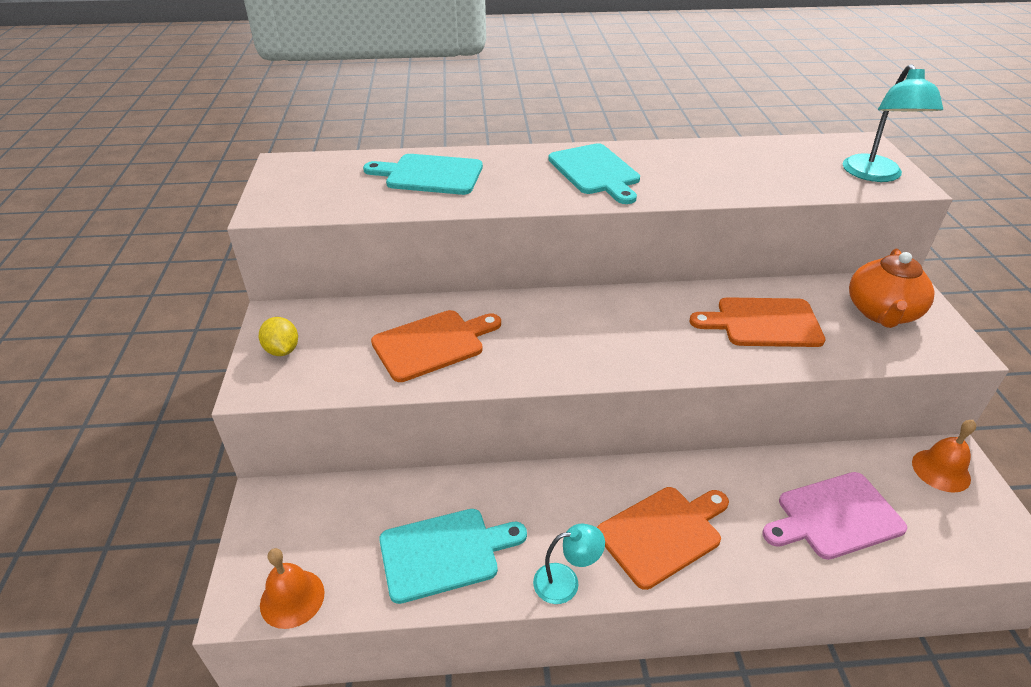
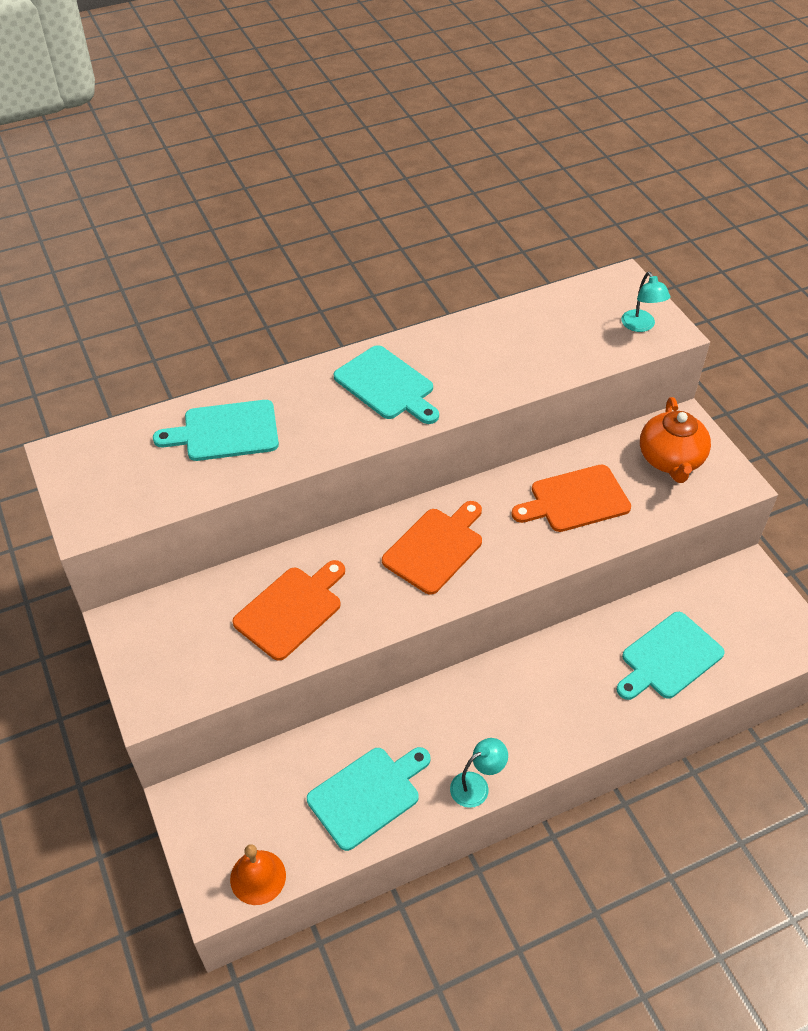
camera: 20 degrees left, 10 degrees up
yellow lemon [259,317,298,356] -> none
orange cutting board [597,487,729,590] -> orange cutting board moved to [382,501,482,595]
pink cutting board [763,472,908,560] -> turquoise cutting board [616,612,725,700]
turquoise lamp [843,64,943,182] -> turquoise lamp [621,272,670,332], size x0.62
orange bell [912,420,976,493] -> none

